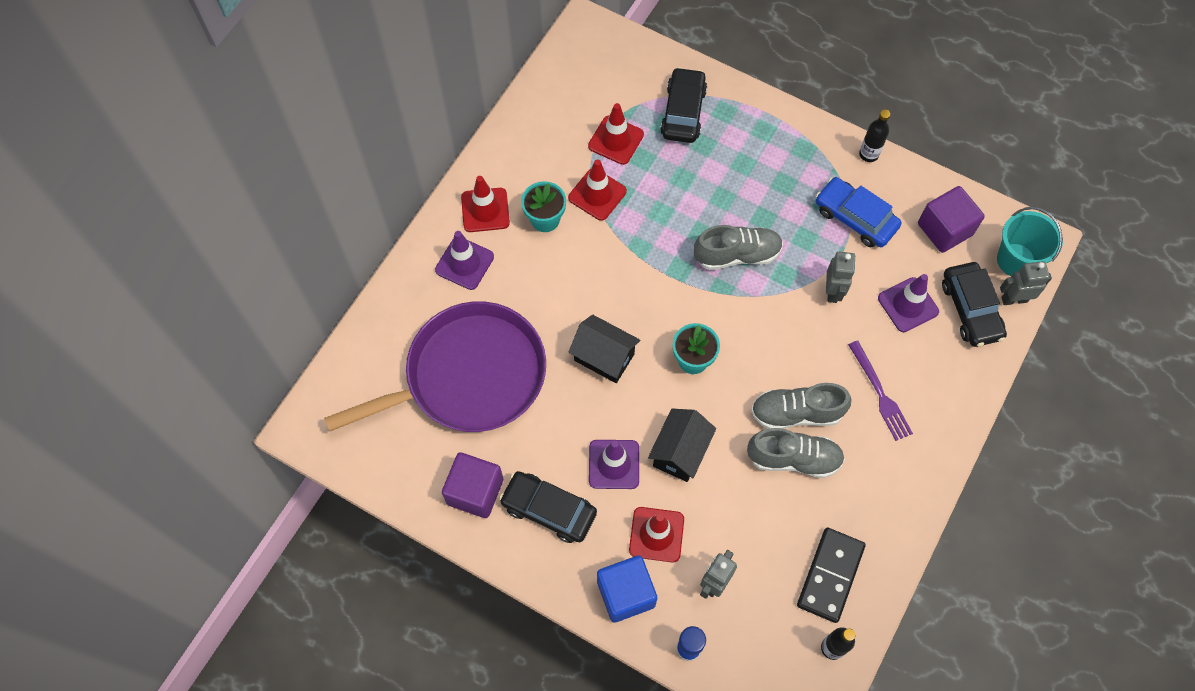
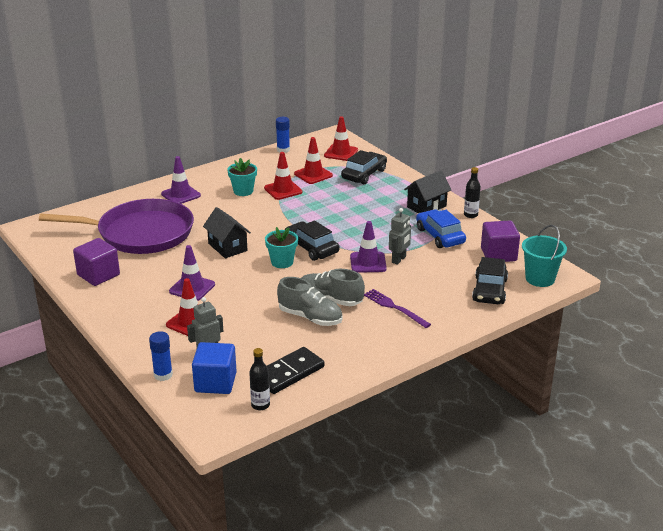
camera: 25 degrees right, 35 degrees down
red traffic cone [461,176,510,232] -> red traffic cone moved to [324,116,358,161]
black car [499,471,597,543] -> black car moved to [285,220,339,261]
blue cube [597,556,657,623] -> blue cube moved to [192,342,237,394]
black house [648,409,716,482] -> black house moved to [404,170,451,213]
grey shoe [694,225,783,270] -> none
purple fork [848,340,913,441] -> purple fork turned 135 degrees clockwise [364,289,431,328]
purple traffic cone [878,274,939,332] -> purple traffic cone moved to [350,221,387,273]
grey robot [1000,261,1052,305] -> none
none -> blue glue stick [276,117,290,153]

